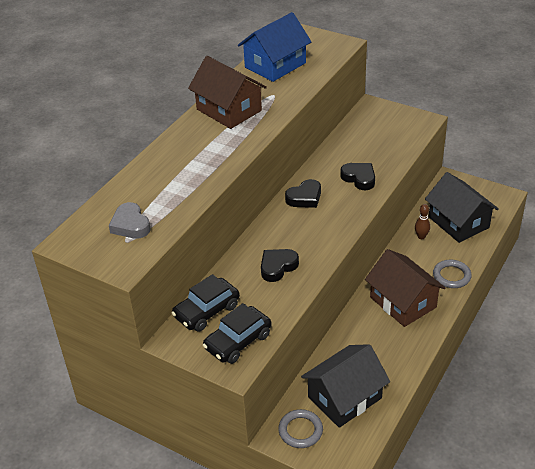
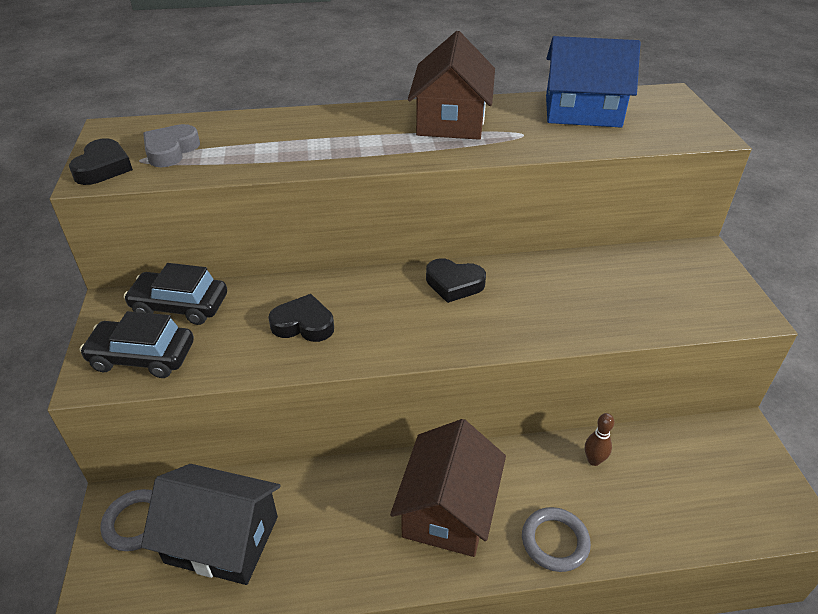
camera: 50 degrees right, 0 degrees up
black heart [340,163,375,190] -> black heart moved to [69,138,133,185]
black house [425,172,499,243] -> none

